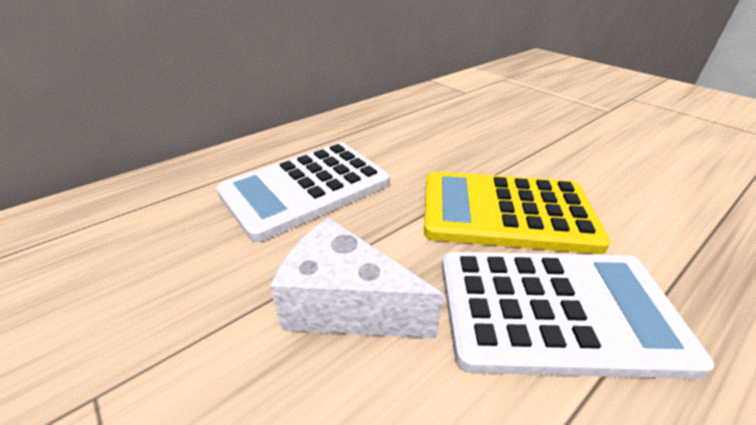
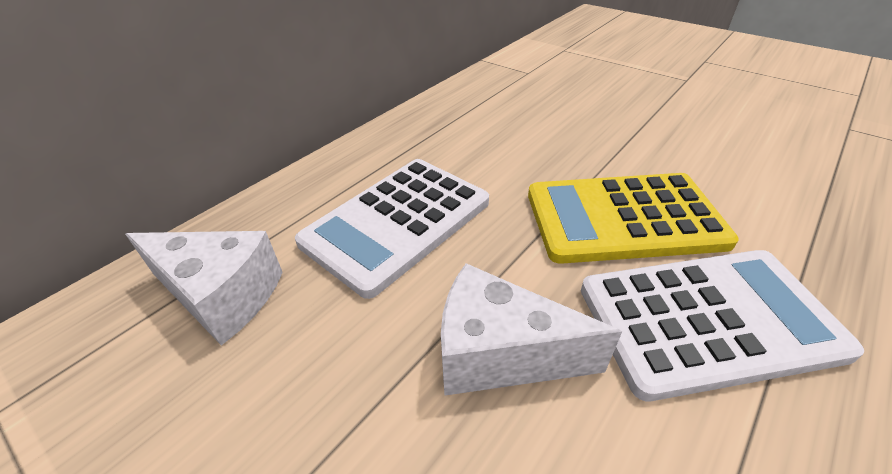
camera: 10 degrees left, 5 degrees up
none -> white cheese [125,231,283,345]

